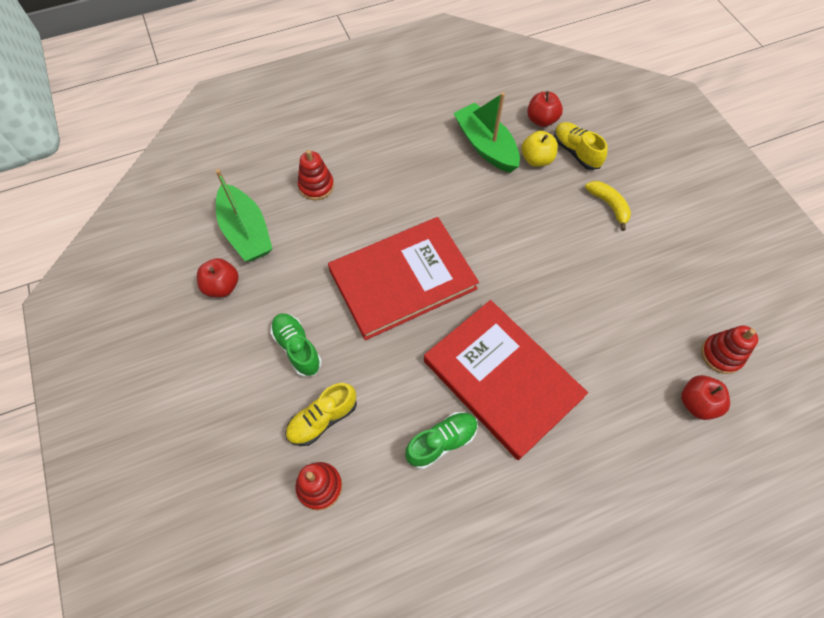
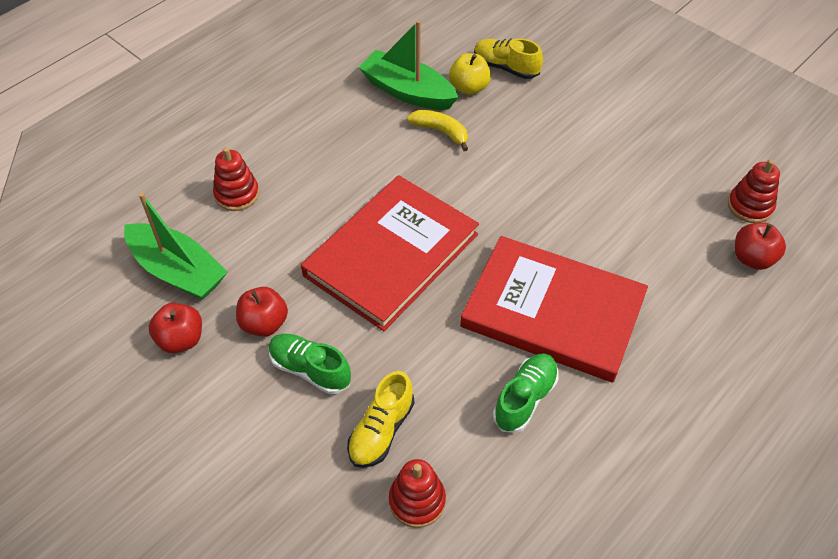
camera: 25 degrees left, 10 degrees down
red apple [527,91,563,127] -> red apple moved to [236,287,288,337]
yellow banana [585,181,631,231] -> yellow banana moved to [407,110,468,151]

